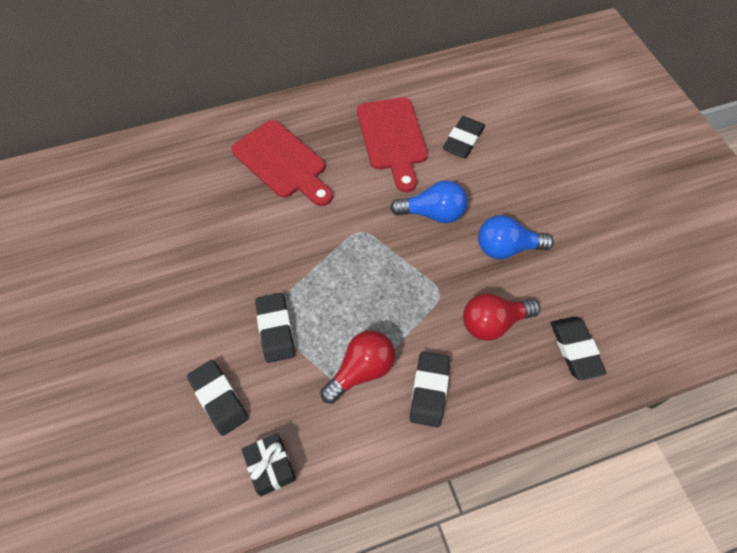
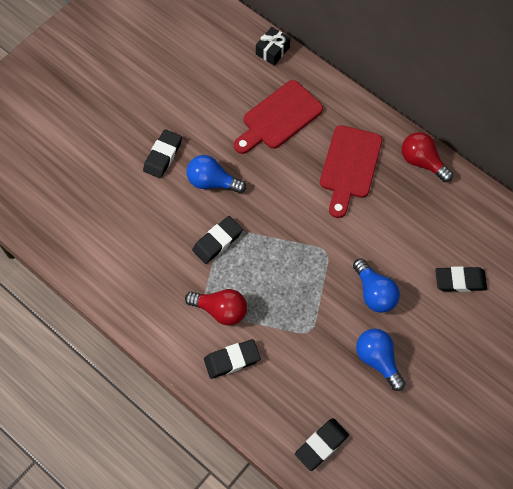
camera: 60 degrees right, 5 degrees up
black eraser [187,360,249,436] -> black eraser moved to [143,129,182,178]
black gift [241,433,296,496] -> black gift moved to [256,27,290,66]
red cutting board [357,97,428,192] -> red cutting board moved to [234,80,323,154]
red light bulb [463,293,540,341] -> red light bulb moved to [401,132,453,182]
none -> blue light bulb [187,155,246,194]

